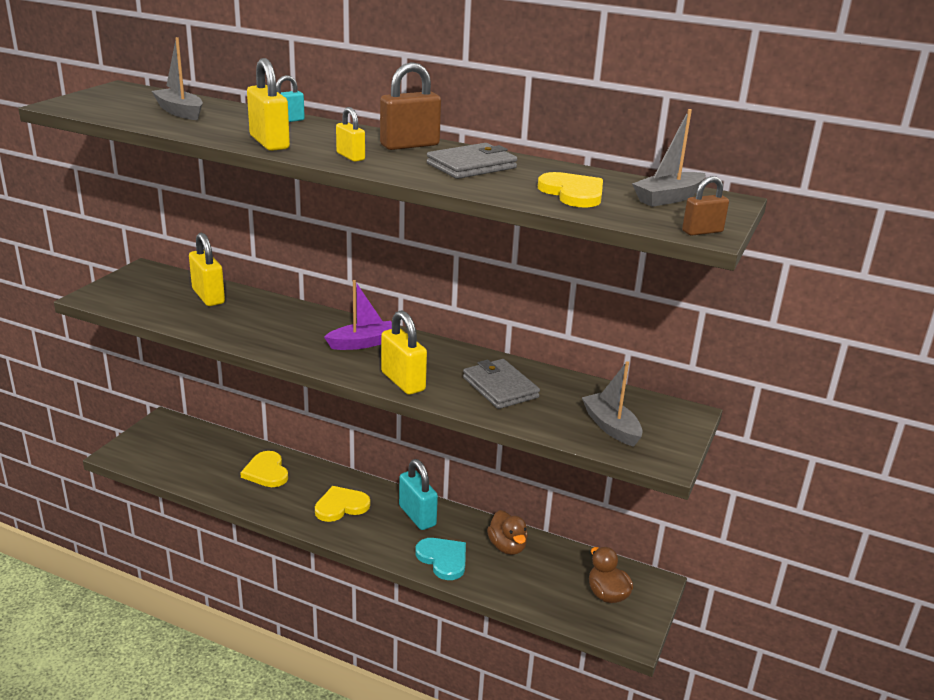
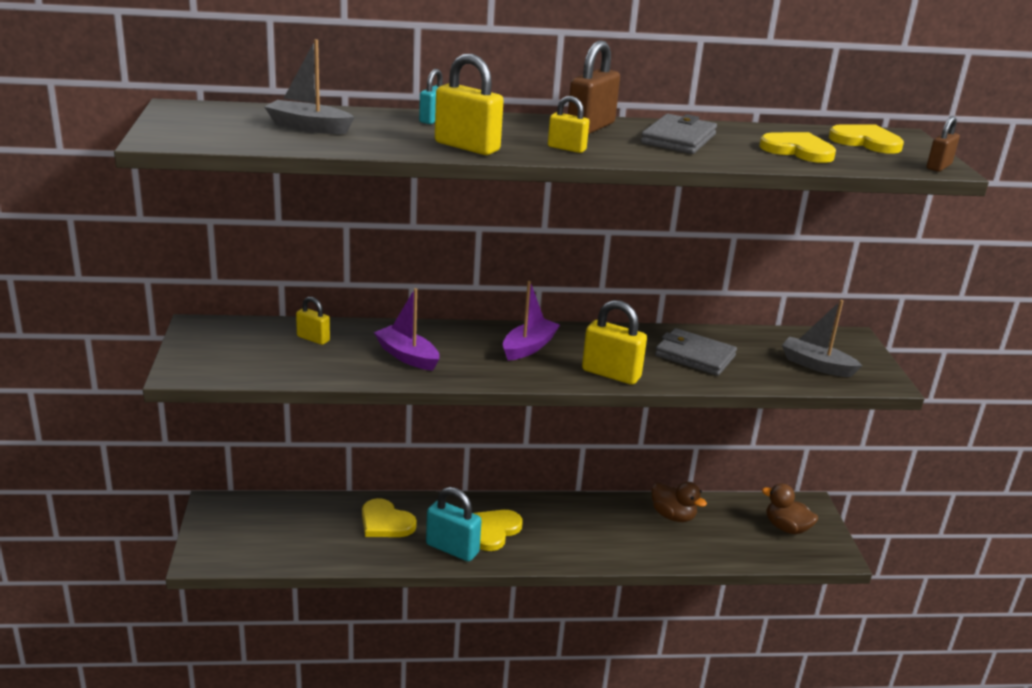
camera: 30 degrees left, 0 degrees up
yellow padlock [189,232,225,306] -> yellow padlock [296,296,330,345], size x0.58
turquoise padlock [399,459,438,530] -> turquoise padlock moved to [426,487,482,562]
turquoise heart [415,538,466,580] -> none
grey boat [632,109,706,207] -> yellow heart [829,124,904,154]
none -> purple boat [374,288,439,371]

